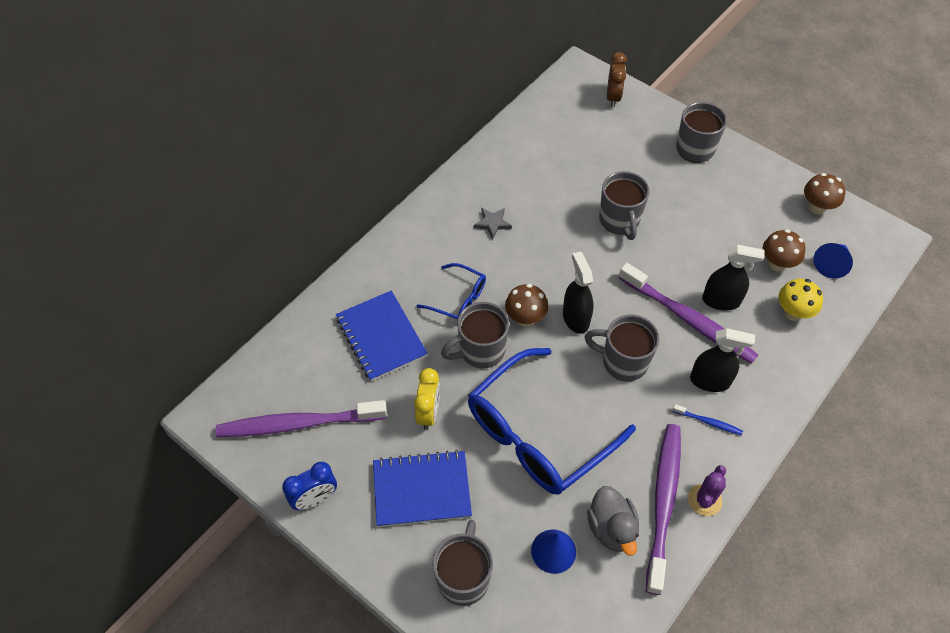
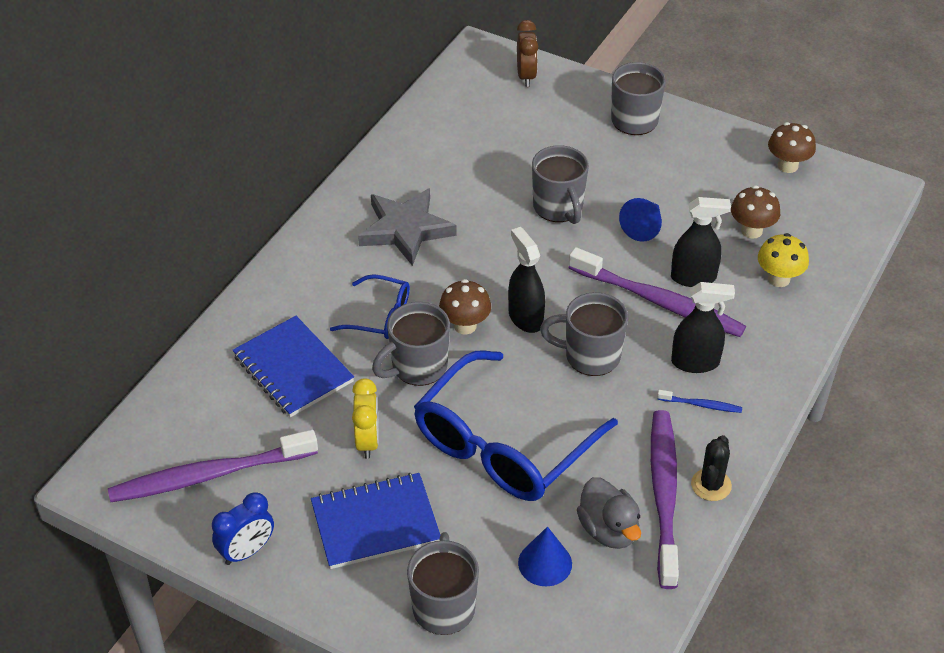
camera: 10 degrees left, 10 degrees down
grey star [474,208,512,239] -> grey star [358,188,457,266], size x2.10
purple cactus [688,465,726,516] -> black cactus [691,435,732,501]
blue cone [814,243,853,279] -> blue cone moved to [619,198,662,242]

